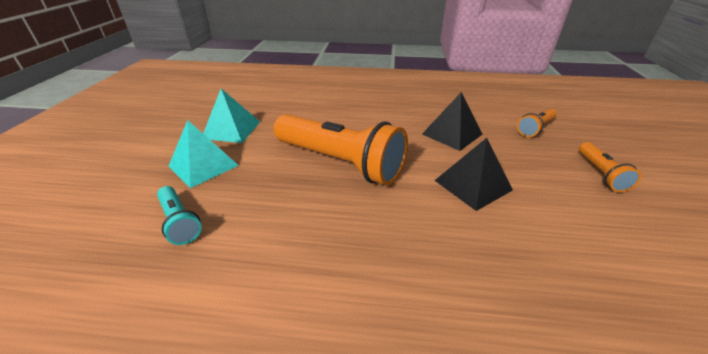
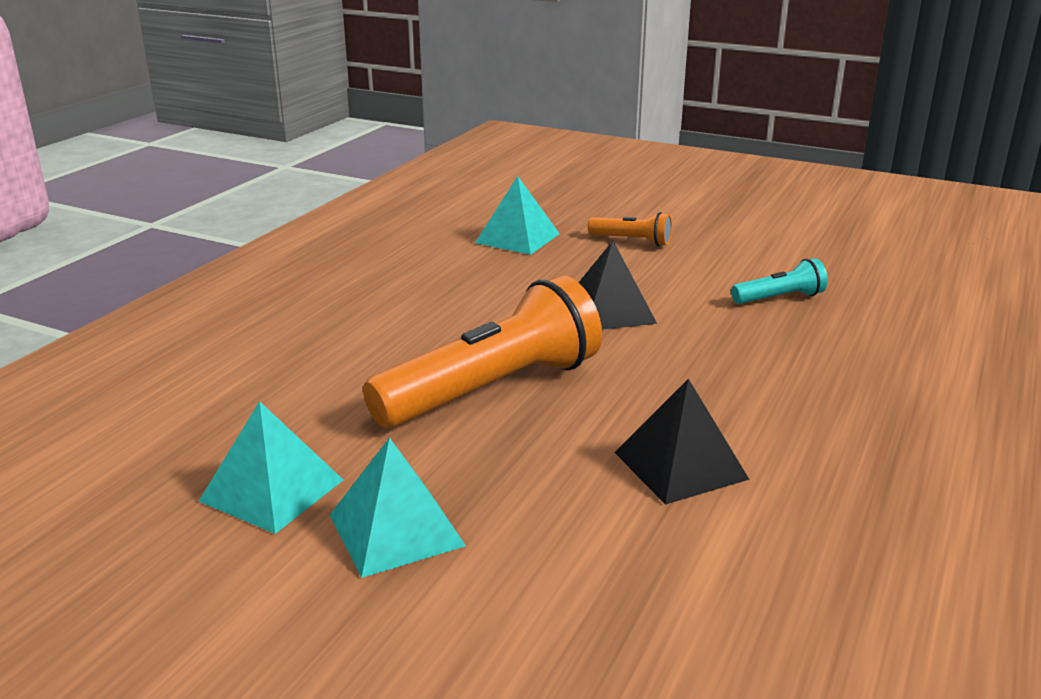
camera: 70 degrees left, 10 degrees down
turquoise flashlight [157,186,202,245] -> turquoise flashlight moved to [731,258,828,304]
black pyramid [422,92,483,151] -> black pyramid moved to [614,379,750,505]
orange flashlight [517,109,557,137] -> turquoise pyramid [475,176,560,255]

